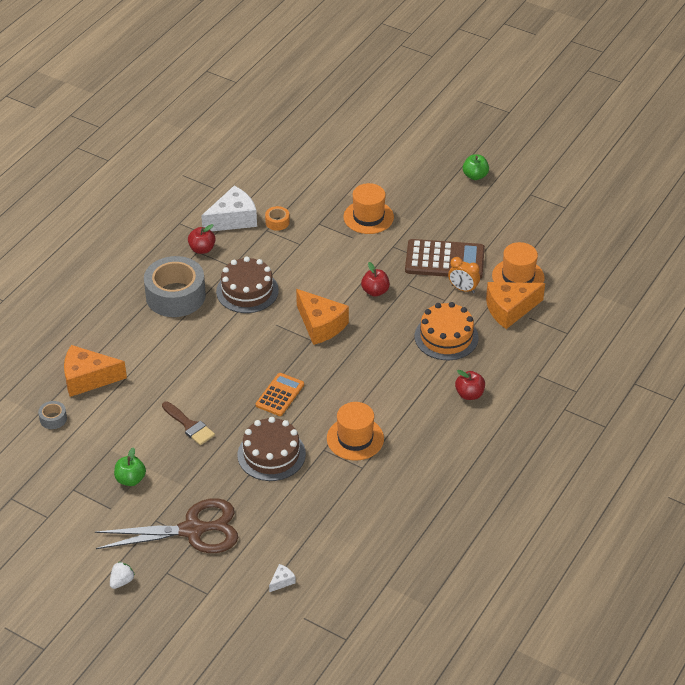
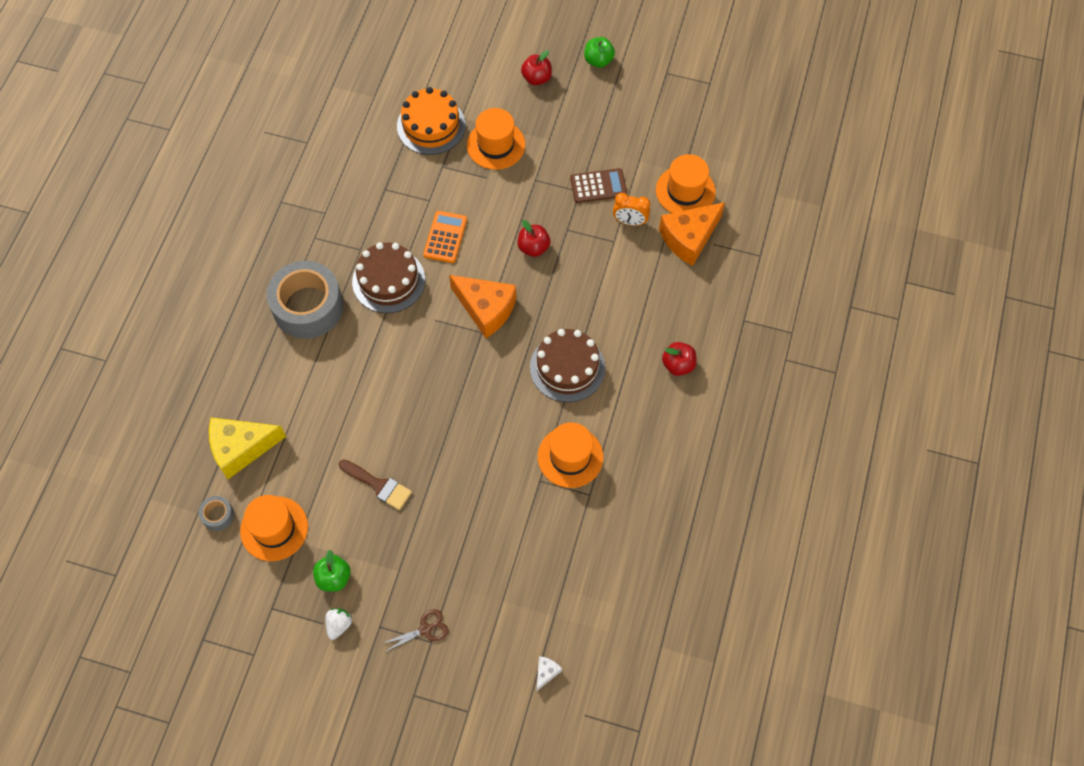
camera: 15 degrees left, 20 degrees up
orange cheese [64,345,127,397] -> yellow cheese [209,417,286,479]
brown scissors [95,498,238,553] -> brown scissors [381,610,448,652], size x0.41
white strawberry [110,562,135,589] -> white strawberry moved to [325,608,352,640]
red apple [188,224,216,254] -> red apple moved to [521,50,552,85]
white cheese [201,186,257,231] -> none
brown cake [238,417,306,481] -> brown cake moved to [530,329,605,402]
orange calculator [256,373,304,416] -> orange calculator moved to [423,211,467,263]
orange tape [265,206,290,231] -> none
brown calculator [405,239,485,279] -> brown calculator [570,168,627,203], size x0.60
orange cake [415,302,479,360] -> orange cake moved to [397,87,466,155]
none -> orange hat [240,495,308,561]

